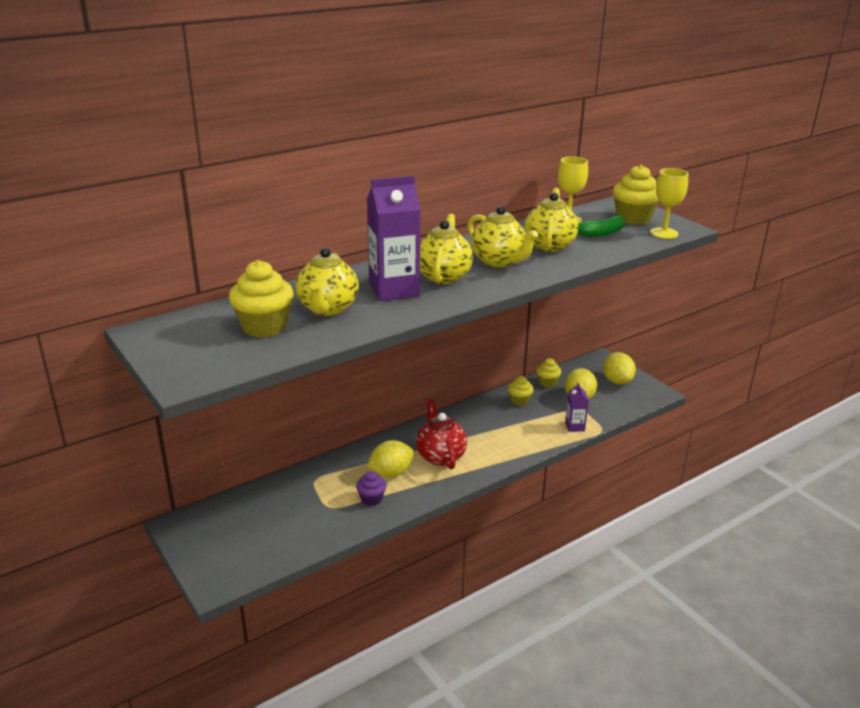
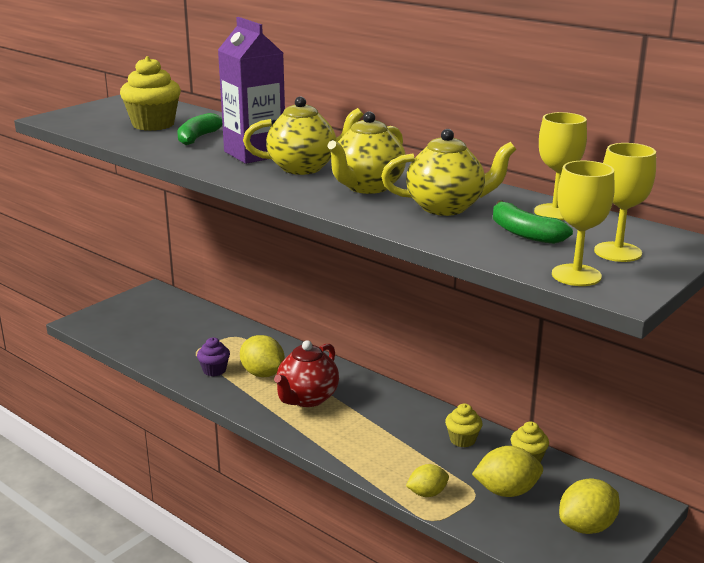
camera: 75 degrees right, 5 degrees down
yellow teapot [296,248,359,316] -> green banana [177,113,222,145]
red teapot [416,399,467,469] -> red teapot turned 150 degrees clockwise [274,340,339,407]
purple carton [565,382,589,432] -> yellow lemon [406,464,449,497]
yellow cupcake [613,165,659,225] -> yellow goblet [594,143,656,262]

